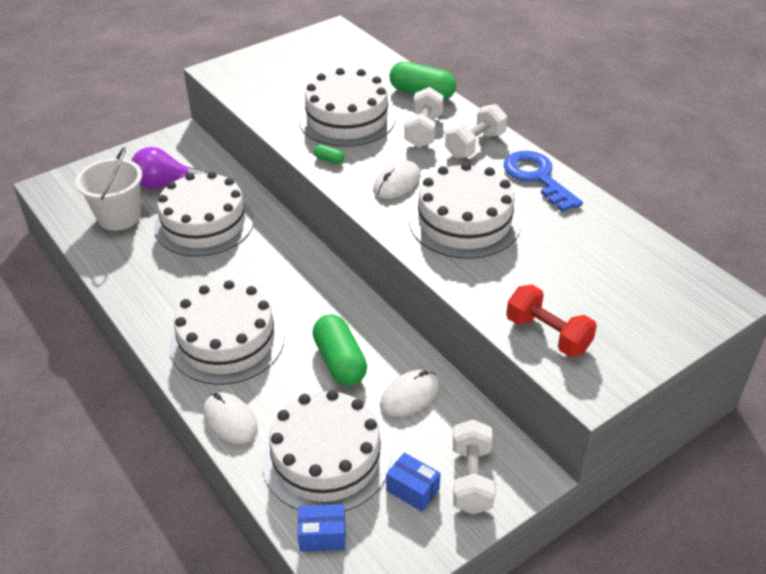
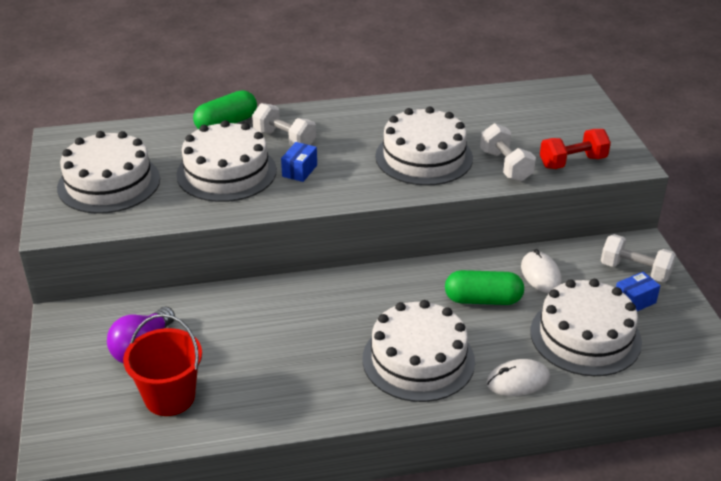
camera: 65 degrees left, 5 degrees down
white bucket [75,147,142,231] -> red bucket [123,314,202,416]
white cake [154,171,254,257] -> white cake moved to [57,131,160,214]
blue box [297,504,346,552] -> blue box moved to [281,142,317,182]
green capsule [314,145,344,164] -> none
white mouse [373,160,421,199] -> none
white dumbbell [445,104,507,158] -> white dumbbell moved to [480,123,536,182]
blue key [504,151,583,212] -> none

